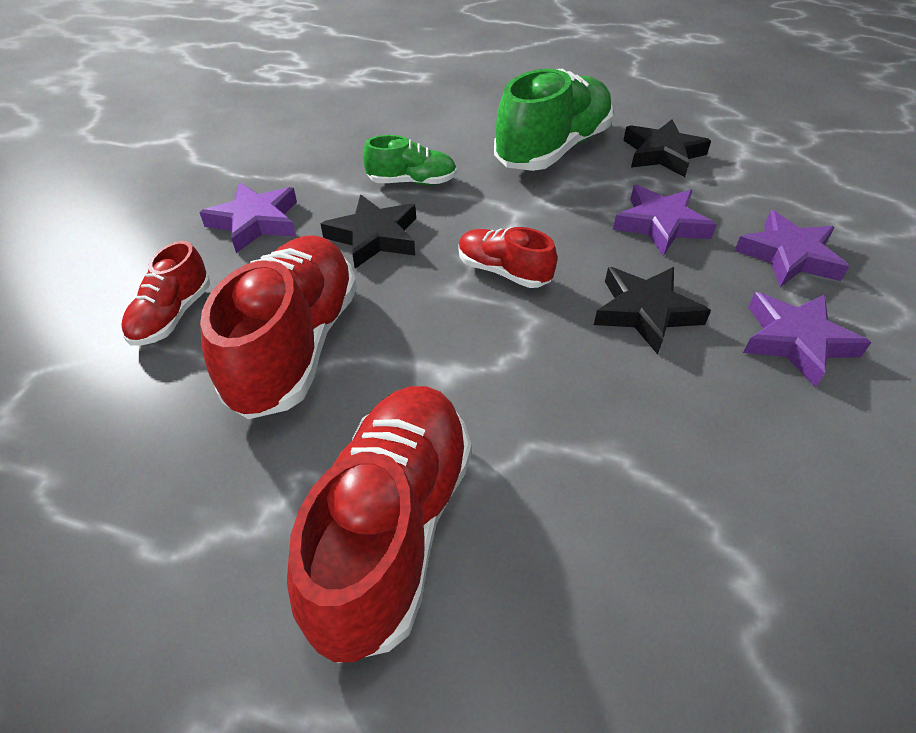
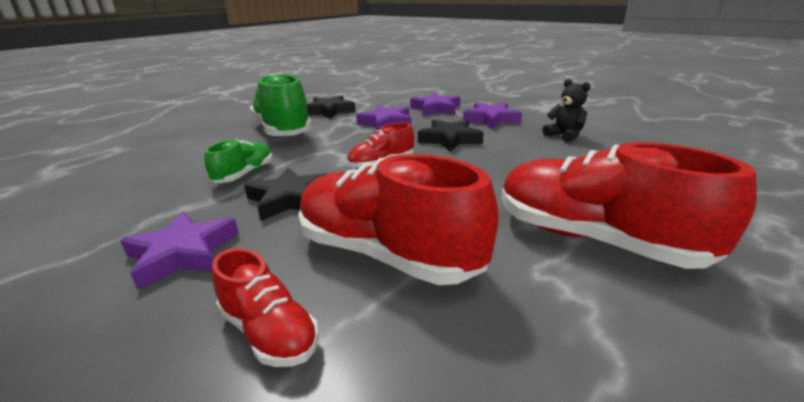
camera: 65 degrees left, 20 degrees down
none -> black teddy bear [542,79,591,143]

